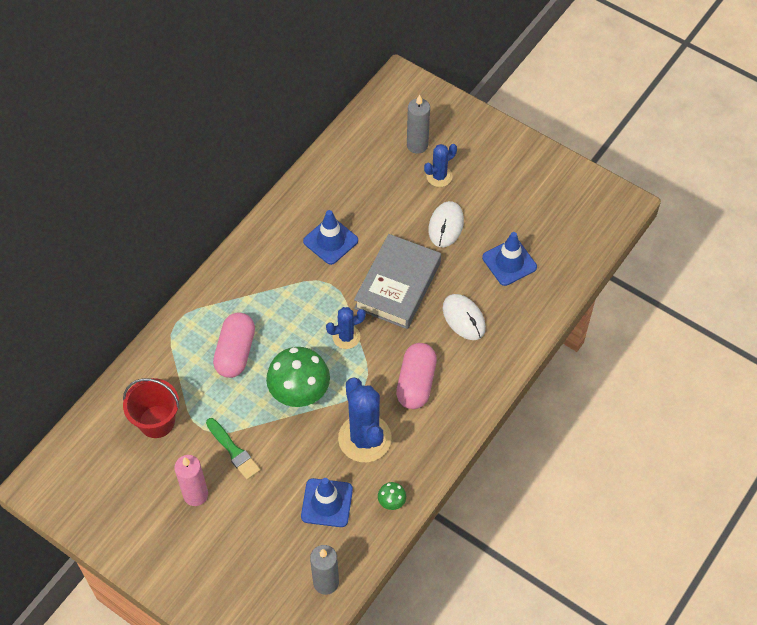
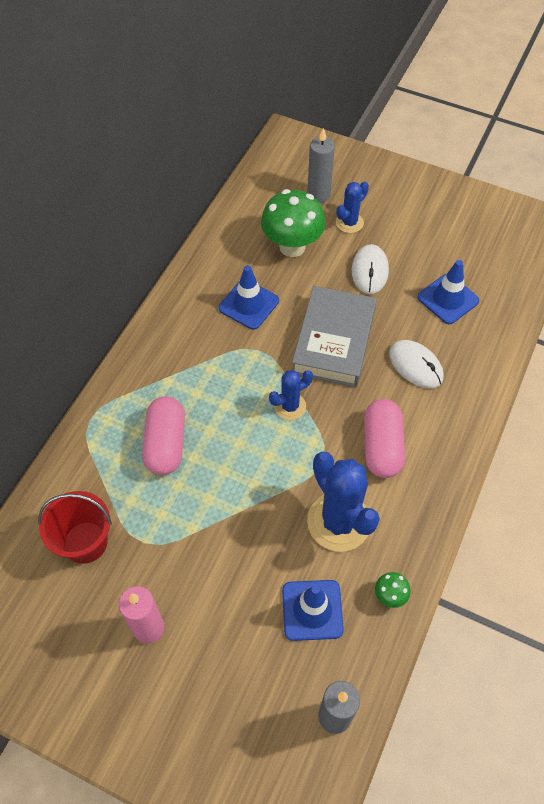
camera: 10 degrees left, 0 degrees up
green brush [206,418,260,480] -> none
green mushroom [266,347,330,407] -> green mushroom moved to [261,189,326,257]

